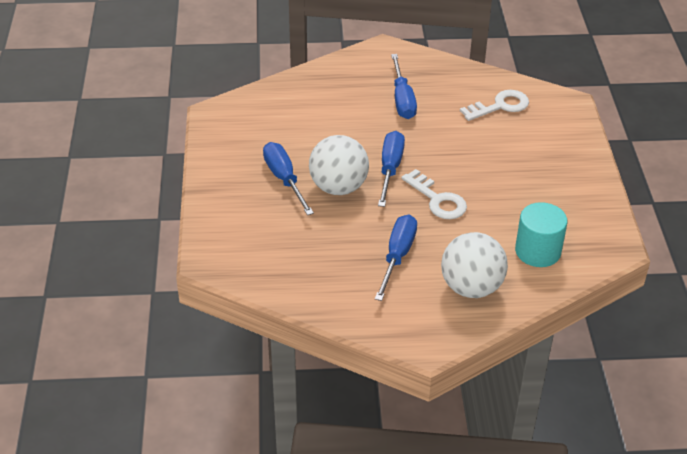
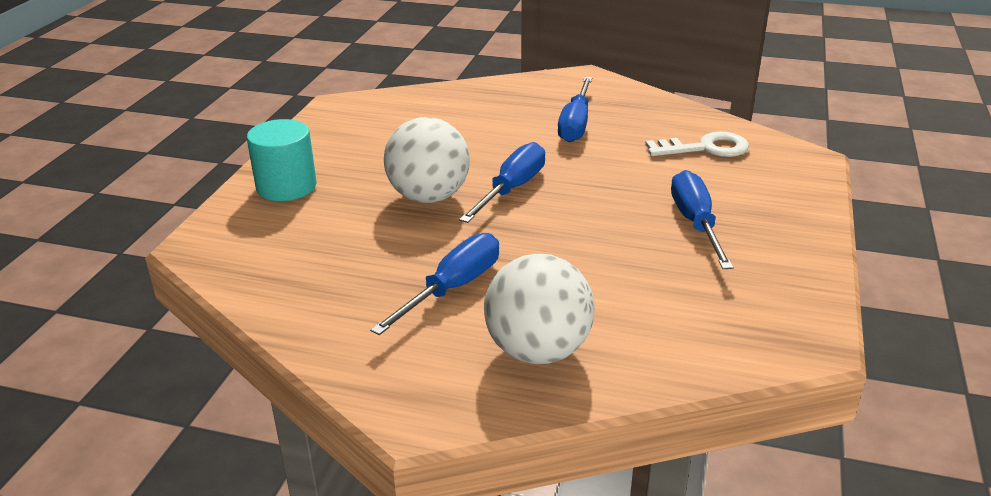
camera: 20 degrees right, 10 degrees down
blue screwdriver [263,142,314,215] -> blue screwdriver moved to [671,170,734,269]
white key [401,169,467,219] -> none
turquoise cylinder [515,202,567,267] -> turquoise cylinder moved to [247,119,317,201]

